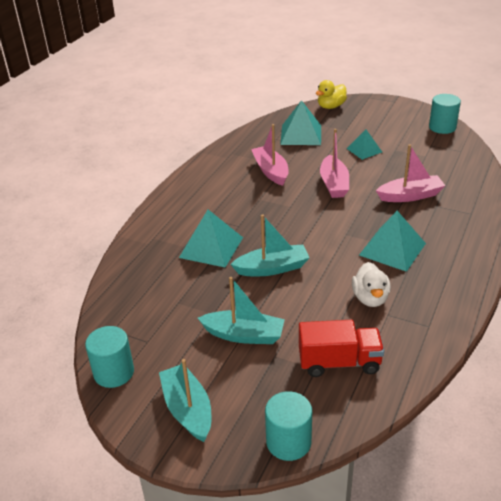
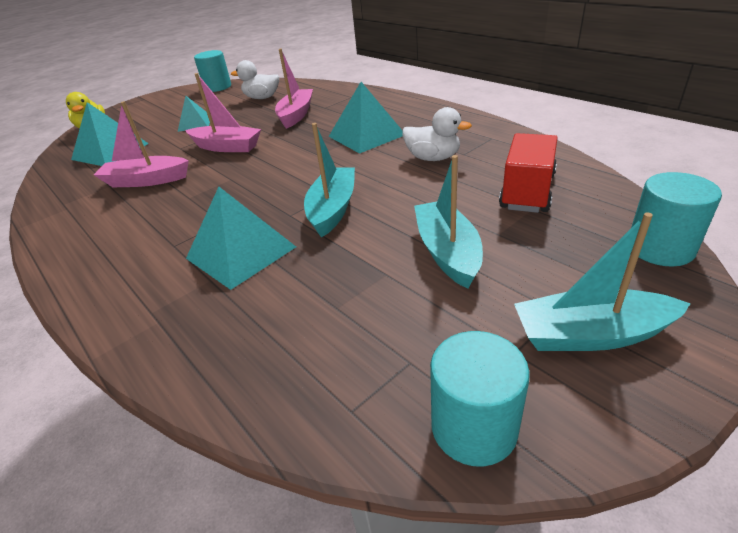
camera: 65 degrees left, 0 degrees up
turquoise boat [198,277,285,344] -> turquoise boat turned 45 degrees counterclockwise [414,155,483,289]
none -> white duck [231,60,279,99]

